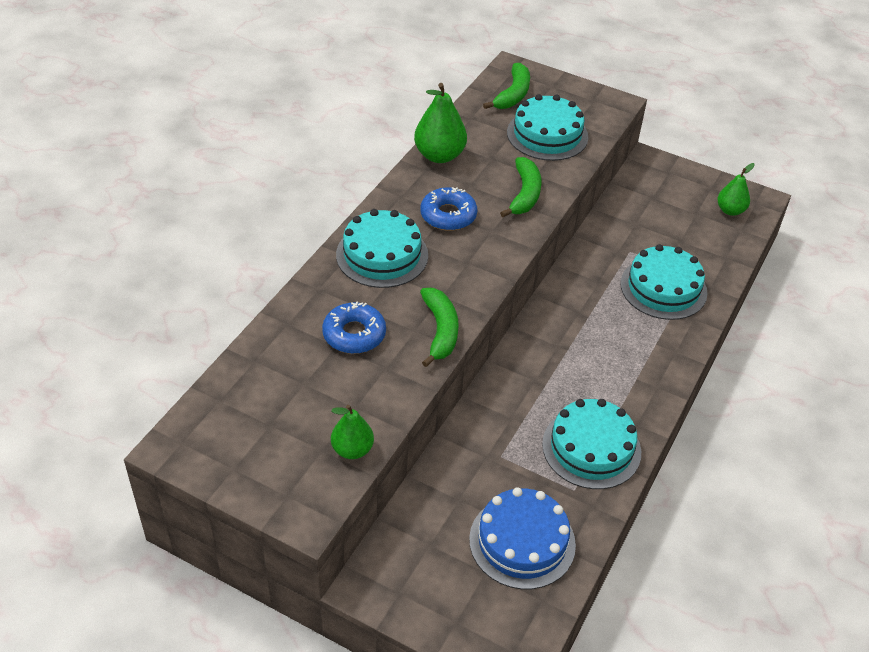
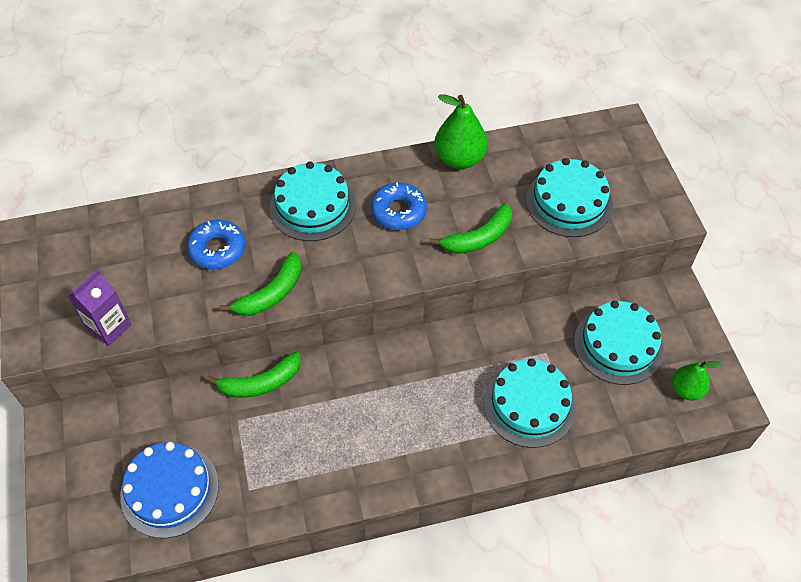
camera: 50 degrees right, 10 degrees up
green pear [331,405,374,459] -> purple carton [68,269,132,346]
green banana [483,63,530,109] -> green banana moved to [206,352,301,398]
turquoise cake [542,399,641,489] -> turquoise cake moved to [574,301,664,385]

